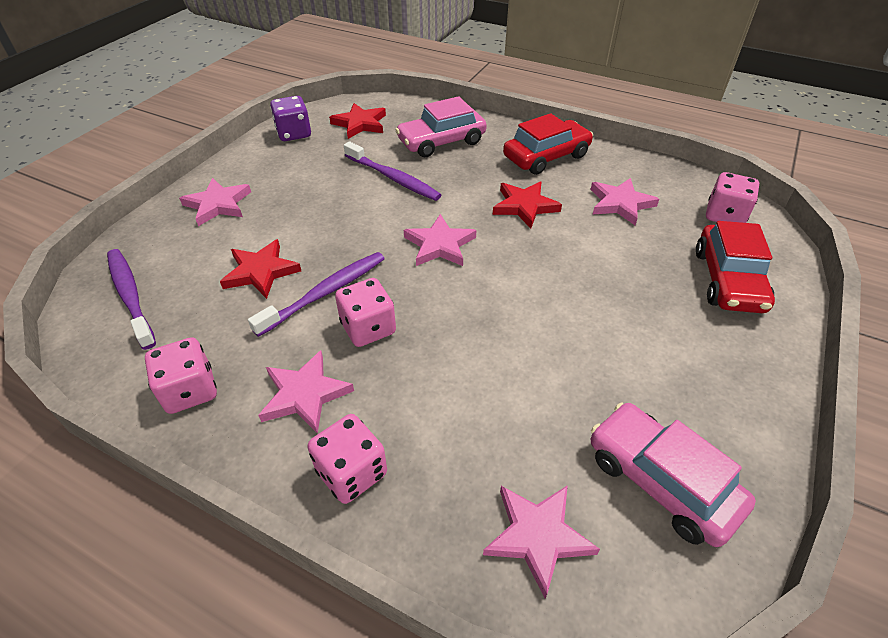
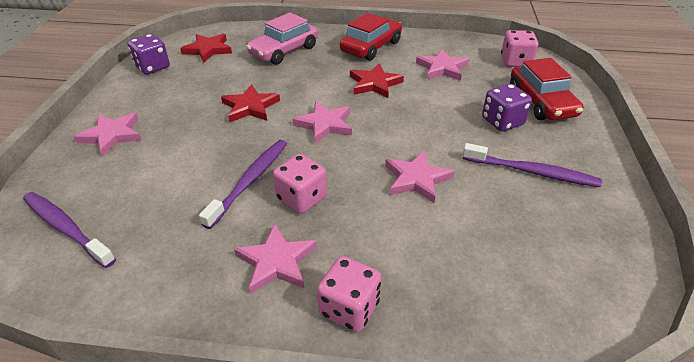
camera: 20 degrees left, 5 degrees down
pink dice [145,337,217,414] -> none
red star [220,239,301,299] -> red star moved to [221,84,280,122]
purple toothbrush [344,142,441,201] -> purple toothbrush moved to [463,143,602,187]
pink star [483,485,600,599] -> pink star moved to [385,150,455,203]
pink car [591,402,756,547] -> none
none -> purple dice [482,84,532,131]

